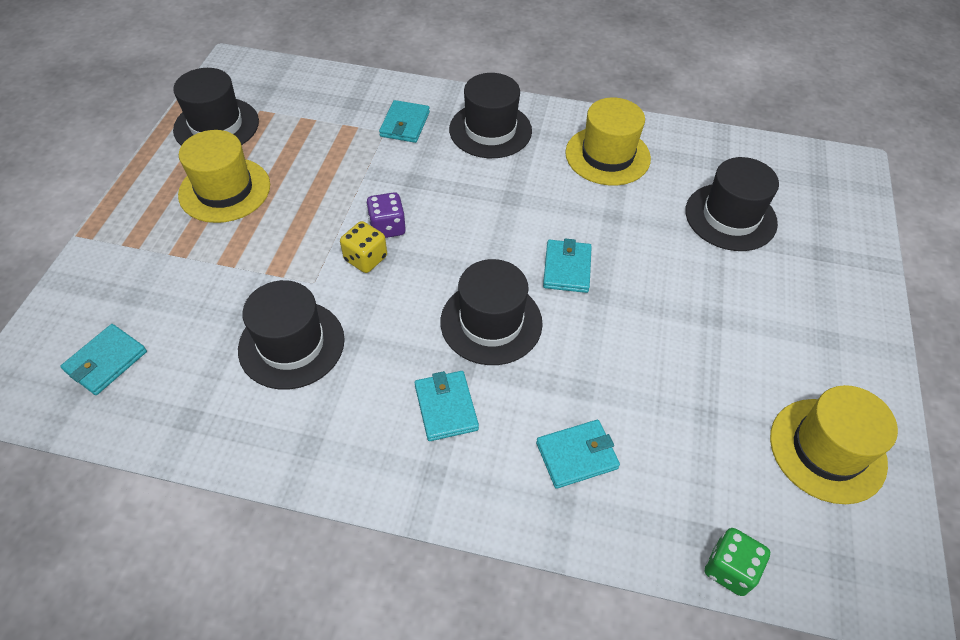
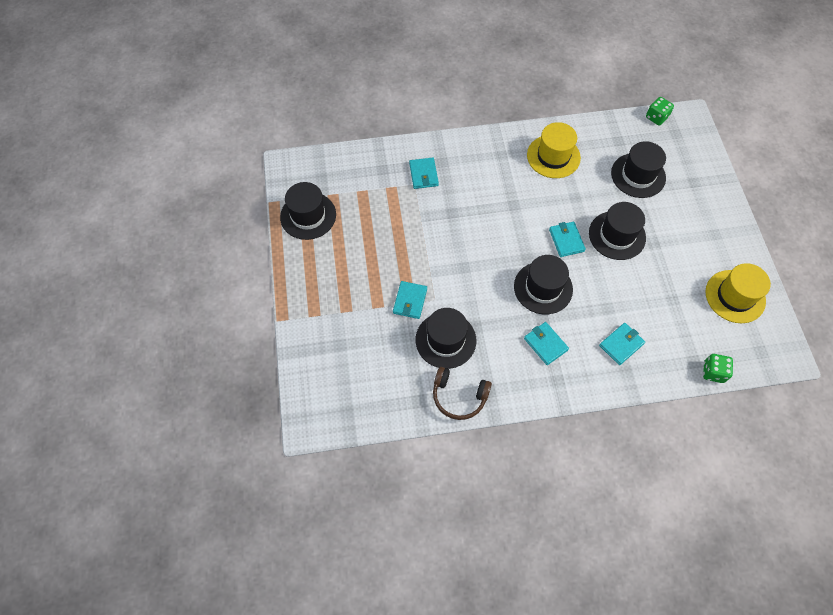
camera: 20 degrees left, 10 degrees up
turquoise wallet [60,324,147,395] -> turquoise wallet moved to [393,281,427,319]
yellow hat [178,130,270,223] -> none
yellow dice [340,221,387,273] -> none
purple dice [366,192,406,238] -> none
black hat [449,73,532,158] -> black hat moved to [589,202,646,260]
none -> brown headphones [433,367,492,420]
none -> green dice [646,97,674,126]

